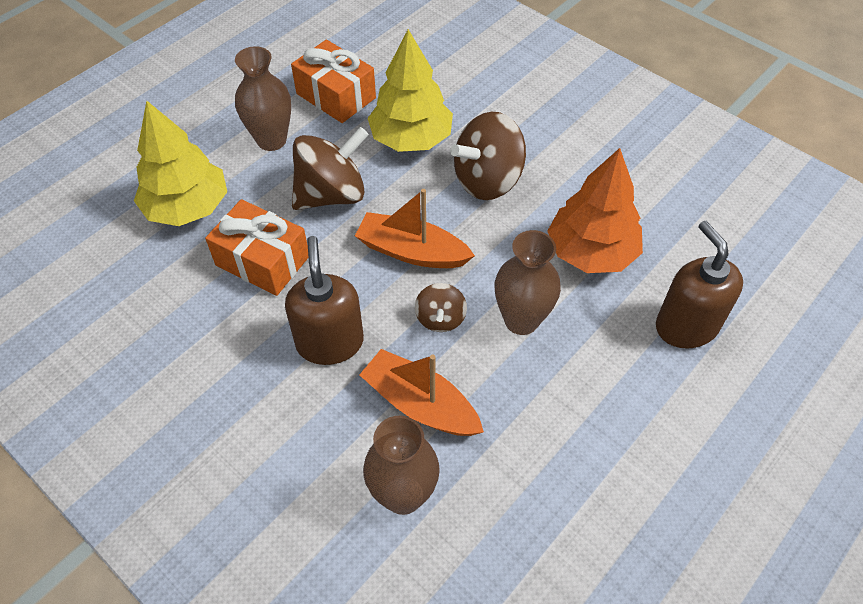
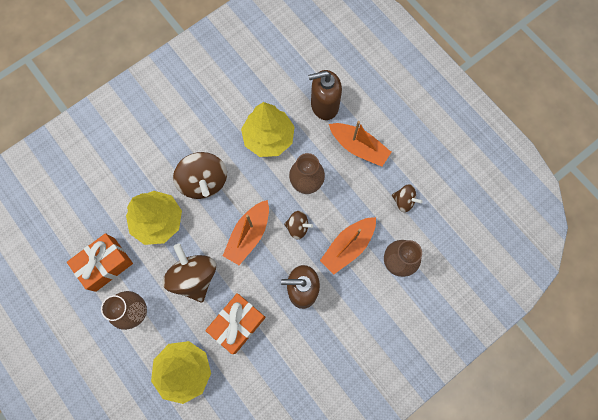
camera: 80 degrees left, 20 degrees up
orange tree [548,148,643,273] -> yellow tree [241,102,295,157]
none -> orange boat [329,121,391,167]
none -> brown spinning top [392,184,423,212]

